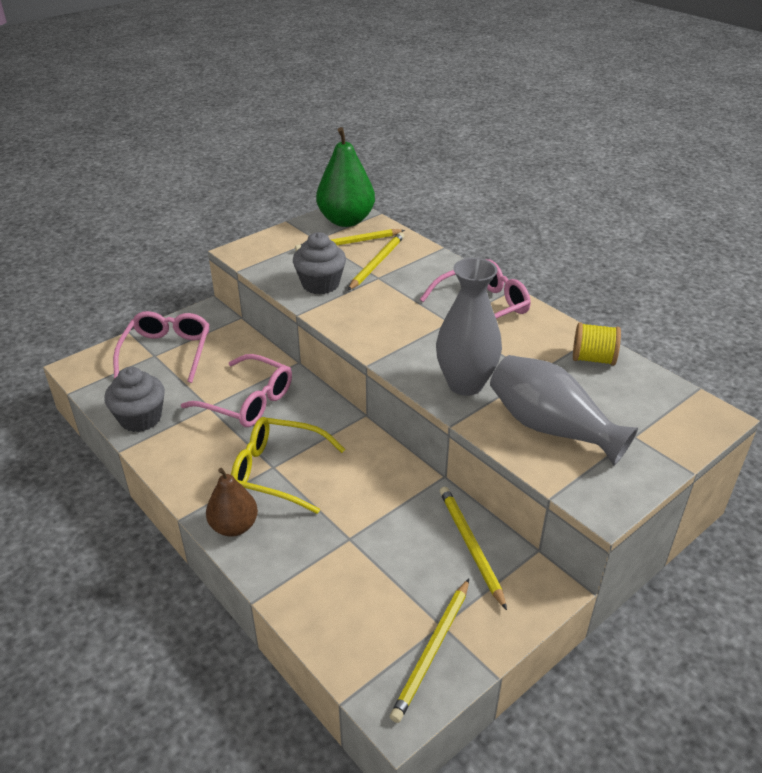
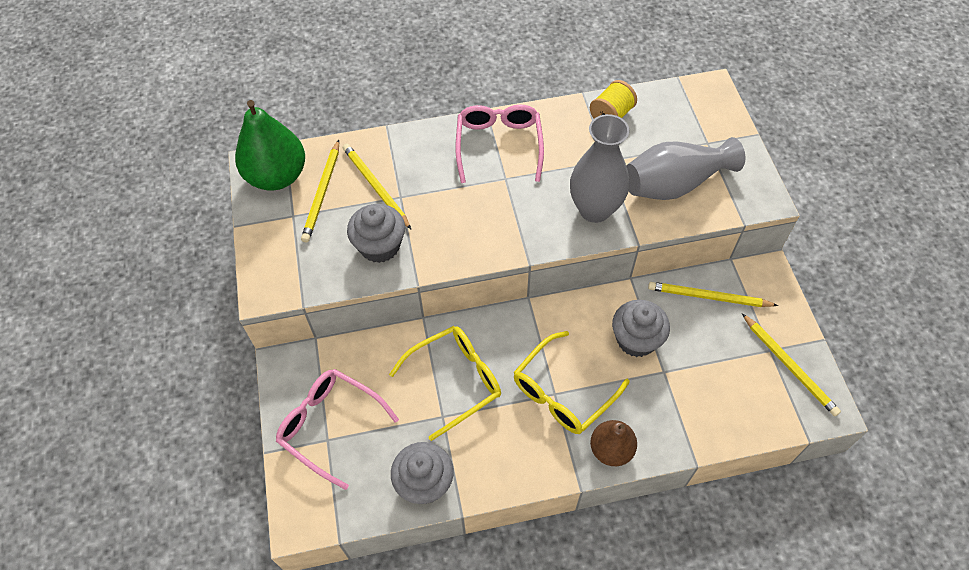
camera: 60 degrees left, 20 degrees up
pink glasses [181,354,292,427] -> yellow glasses [389,326,501,441]
none -> grey cupcake [612,300,670,357]

